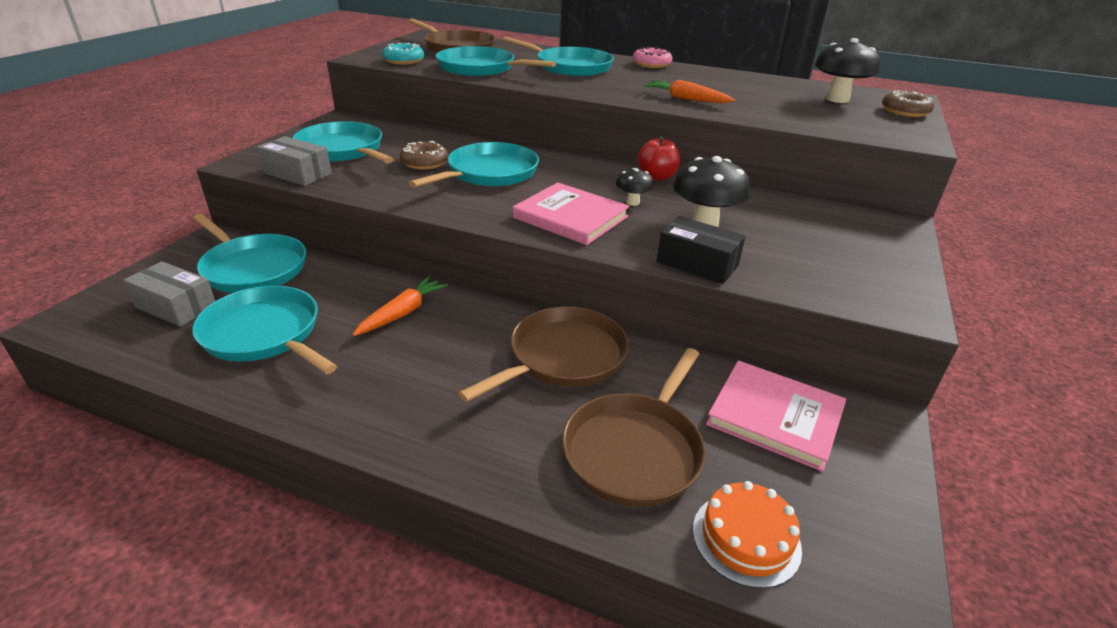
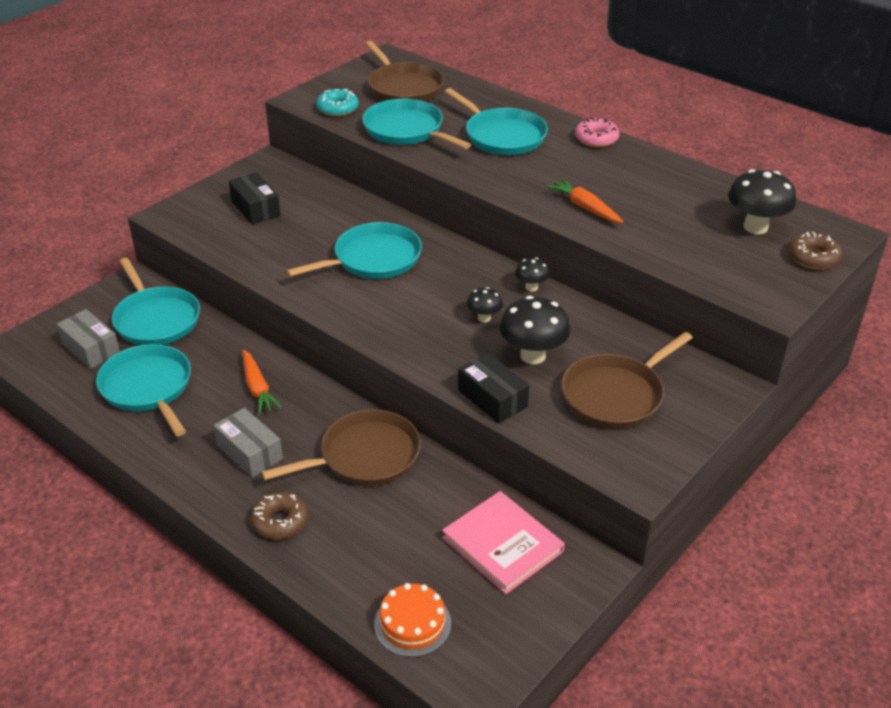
camera: 20 degrees right, 5 degrees up
grey box [257,136,332,186] -> grey box moved to [213,408,283,478]
turquoise pan [293,121,394,164] -> black box [229,172,281,225]
orange carrot [352,276,448,336] -> orange carrot turned 105 degrees clockwise [242,349,282,415]
brown donut [399,141,448,170] -> brown donut moved to [250,492,308,539]
pink book [513,182,630,245] -> none
brown pan [562,348,706,507] -> brown pan moved to [561,332,693,429]
red apple [637,137,680,180] -> black mushroom [515,258,550,291]

